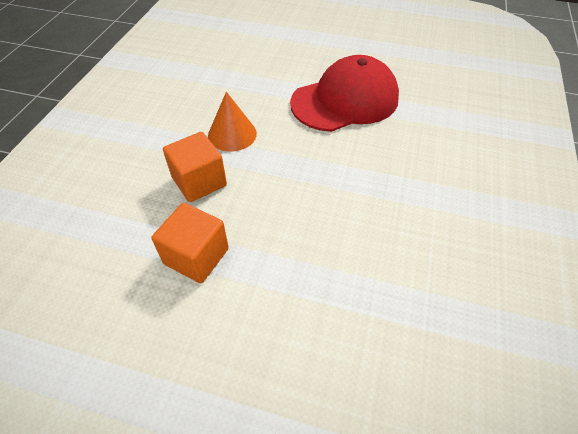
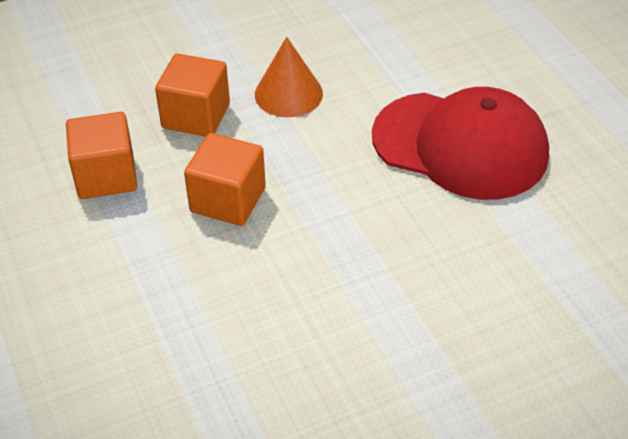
camera: 50 degrees right, 5 degrees down
none -> orange cube [184,133,266,226]

